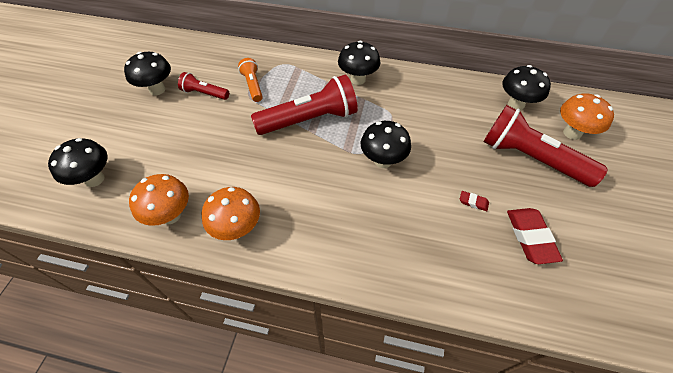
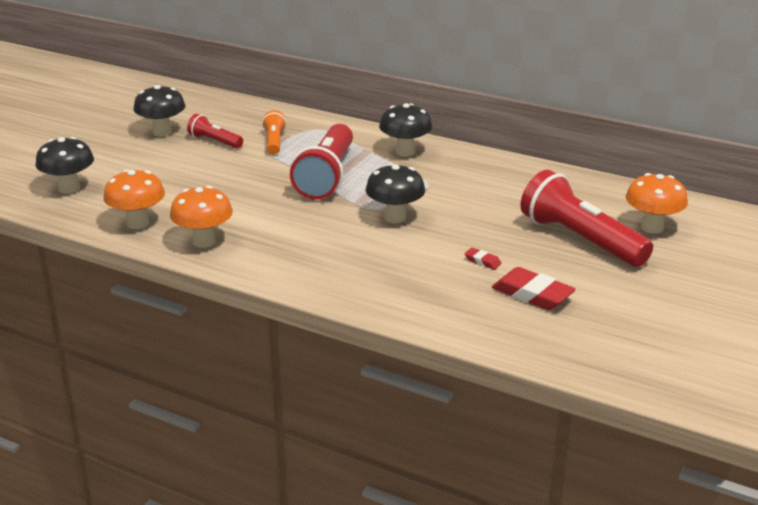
camera: 15 degrees right, 25 degrees down
red flashlight [251,75,358,135] -> red flashlight turned 105 degrees clockwise [290,124,353,199]
black mushroom [502,65,551,110] -> none
red eraser [507,208,563,264] -> red eraser turned 60 degrees counterclockwise [492,267,576,310]

